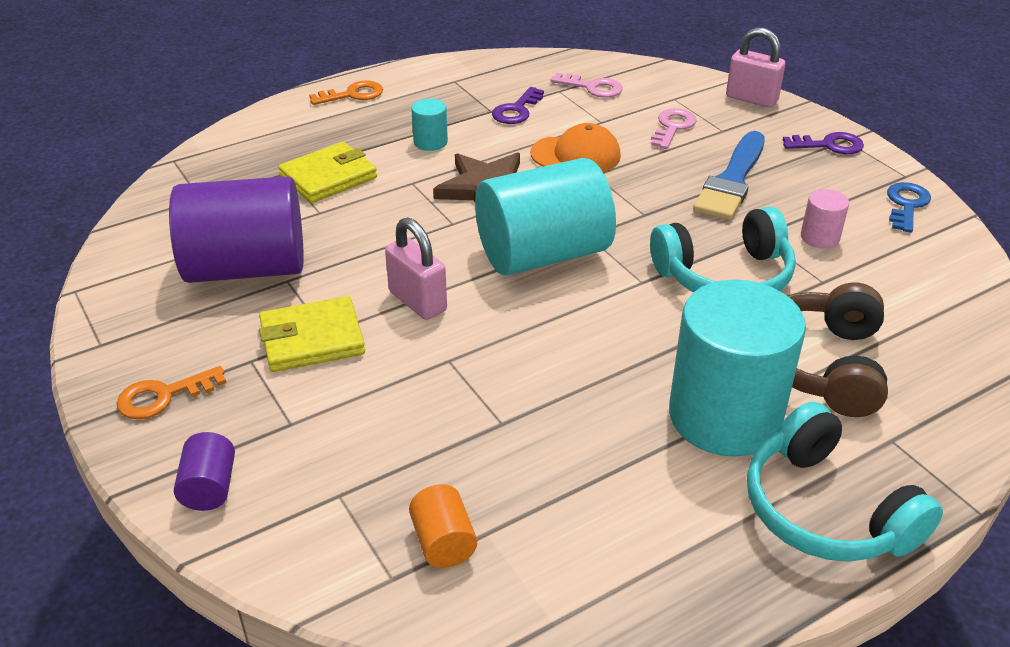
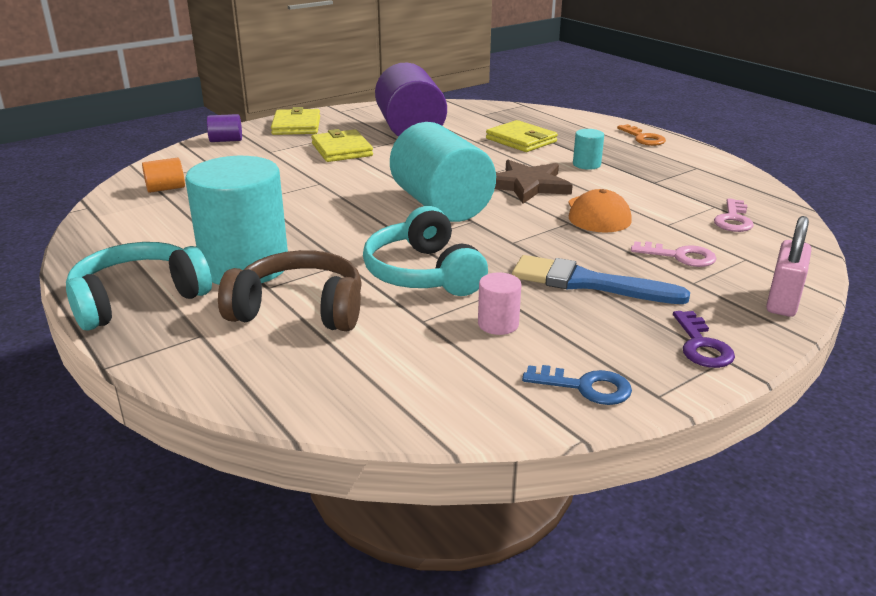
camera: 85 degrees right, 10 degrees down
orange key [116,366,226,419] -> yellow wallet [271,107,320,135]
pink padlock [385,217,447,320] -> none
purple key [492,87,544,124] -> none

